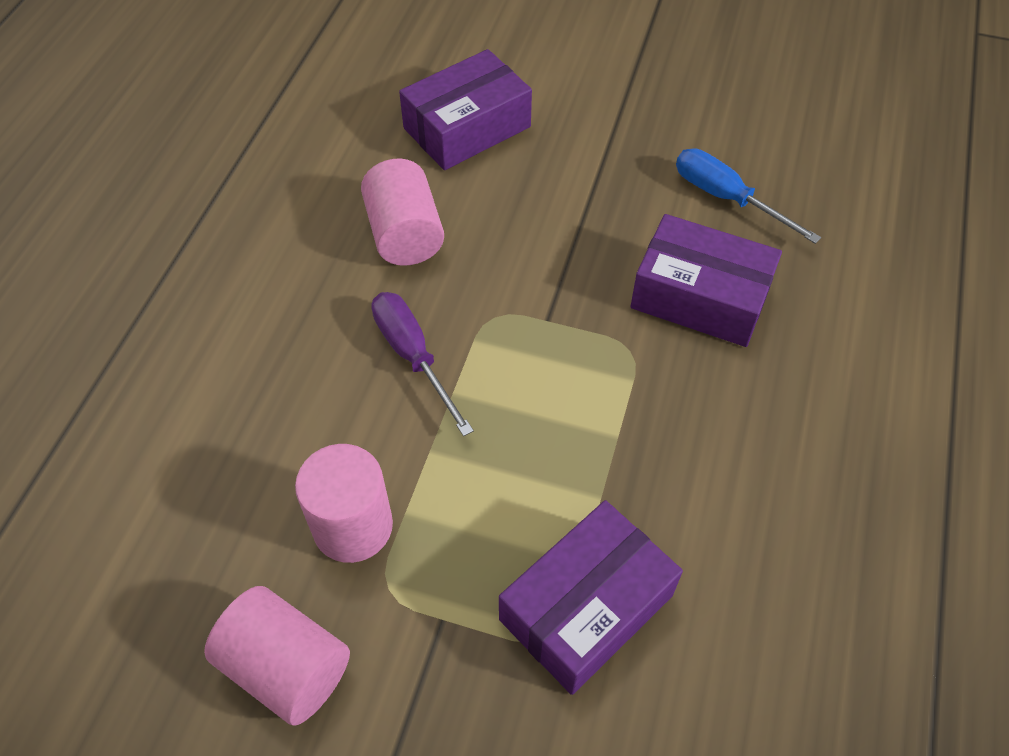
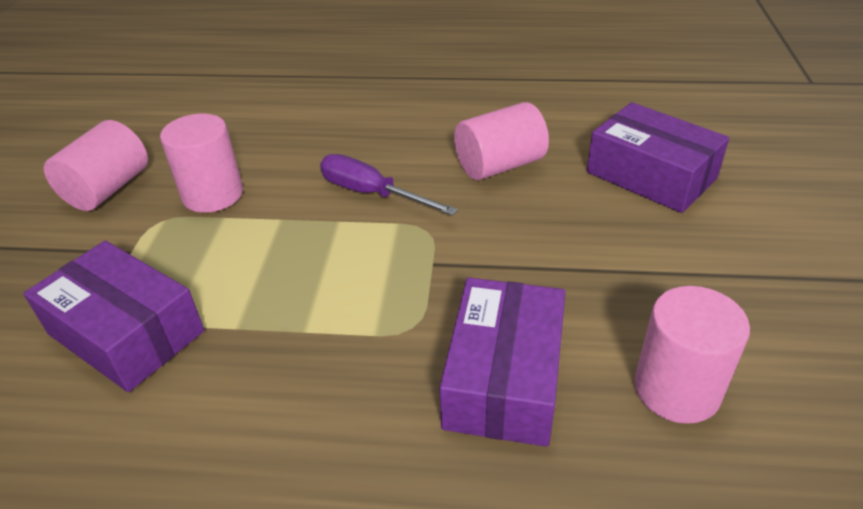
camera: 80 degrees right, 15 degrees down
purple screwdriver [372,292,474,436] -> purple screwdriver turned 105 degrees counterclockwise [320,154,458,215]
blue screwdriver [676,148,821,244] -> pink cylinder [634,286,750,424]

